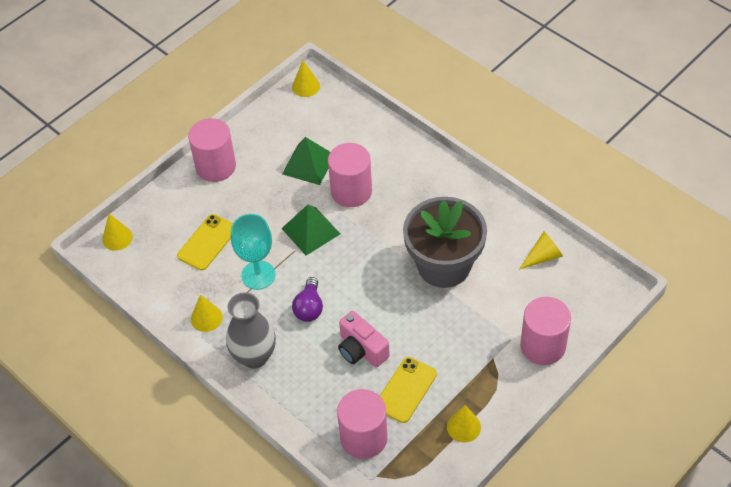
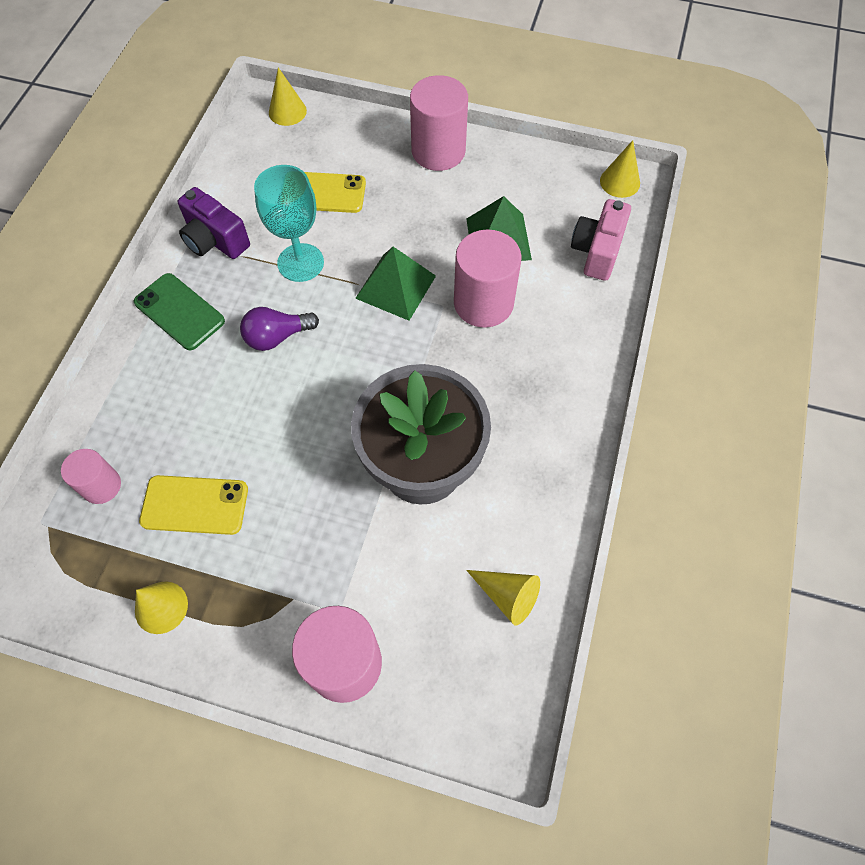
camera: 60 degrees right, 10 degrees up
yellow cone [191,294,223,332] -> purple camera [178,187,250,259]
grey vase [226,292,276,369] -> green phone [134,273,225,350]
pink cylinder [337,389,388,459] -> pink cylinder [61,449,121,504], size x0.58
pink camera [338,311,390,367] -> pink camera moved to [571,199,631,281]

